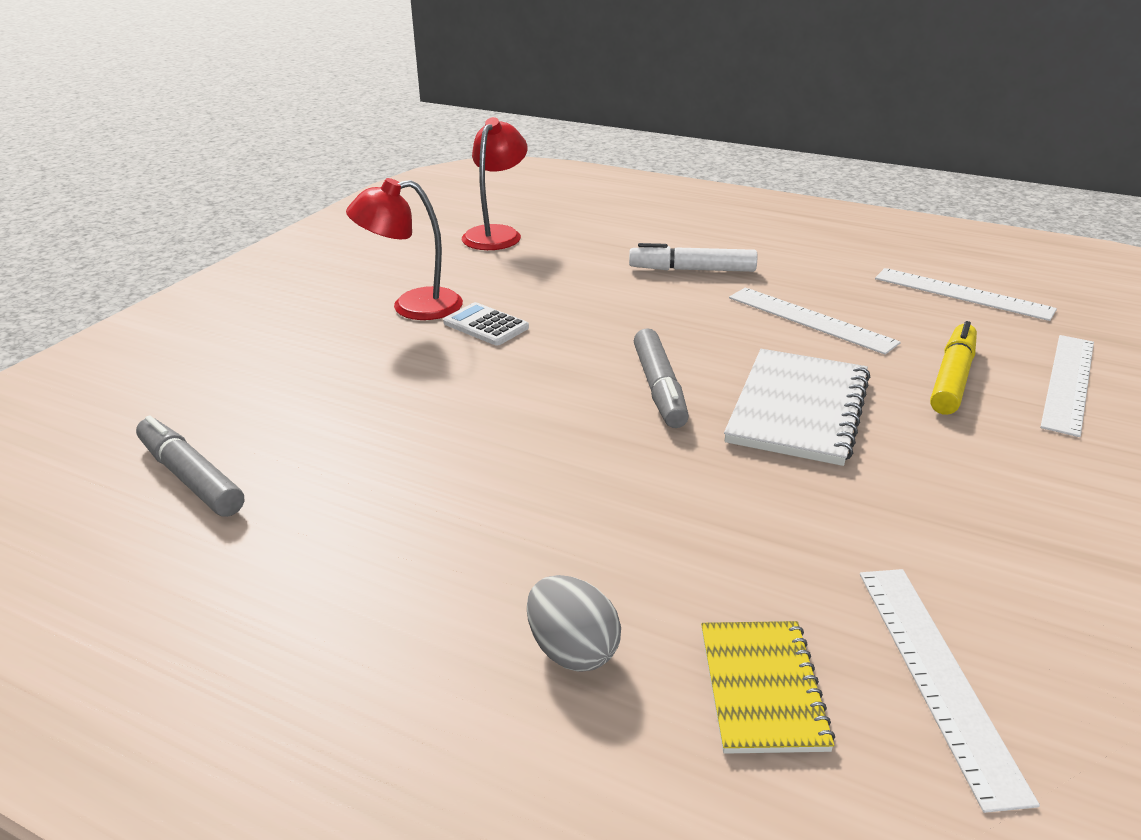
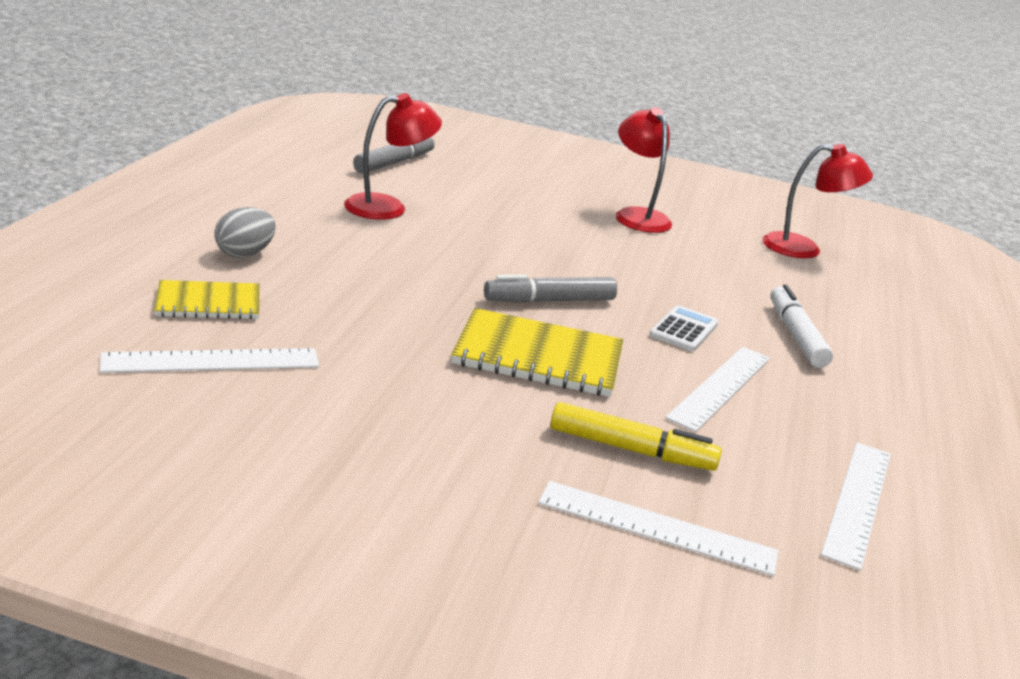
camera: 75 degrees right, 5 degrees down
white calculator [443,302,529,345] -> white calculator moved to [650,305,718,351]
white notebook [724,349,870,466] -> yellow notebook [451,308,623,397]
none -> red lamp [344,93,442,220]

